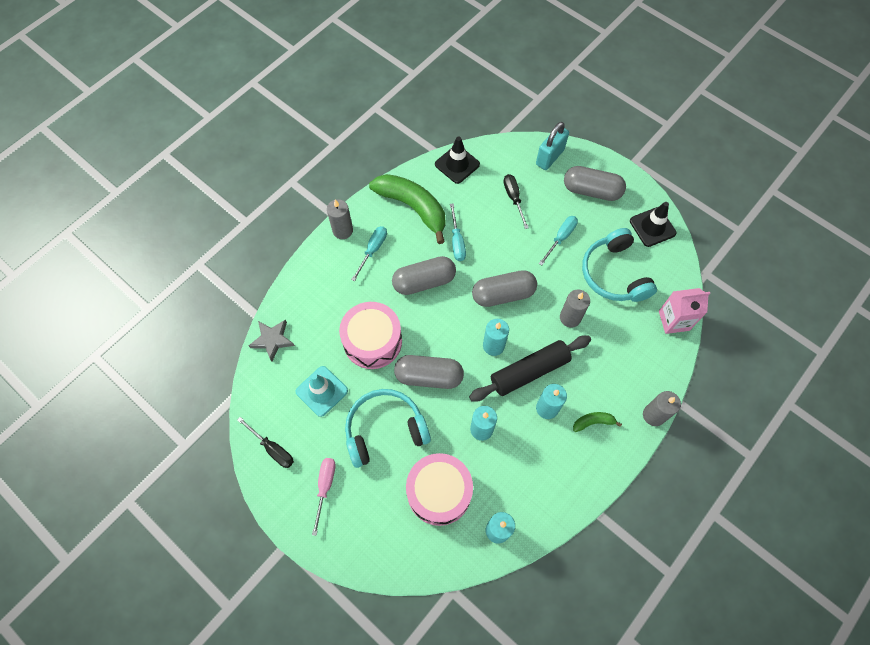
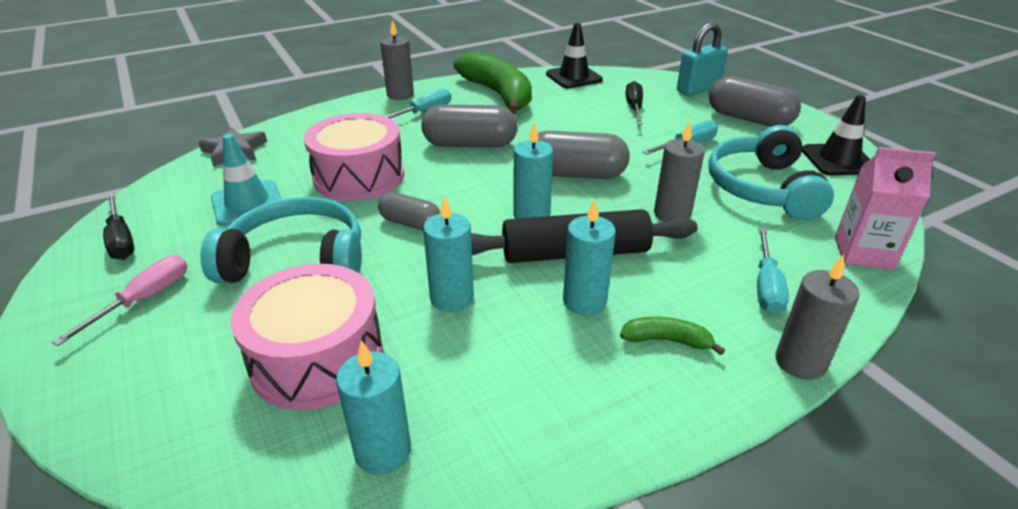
camera: 20 degrees right, 30 degrees down
grey capsule [394,355,464,389] -> grey capsule [378,192,440,230], size x0.59
turquoise screwdriver [450,203,466,261] -> turquoise screwdriver moved to [757,227,789,314]

